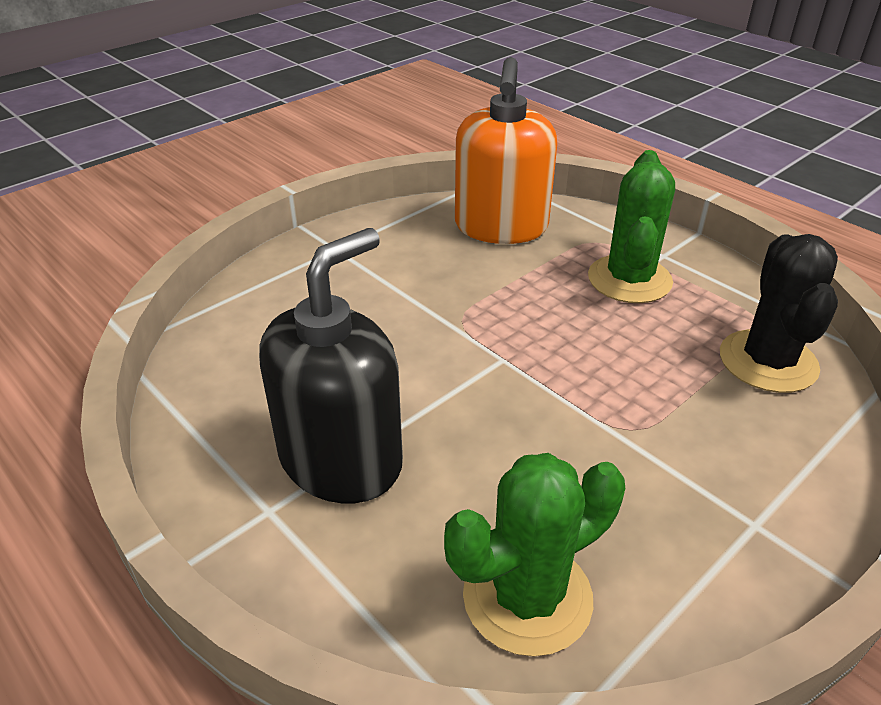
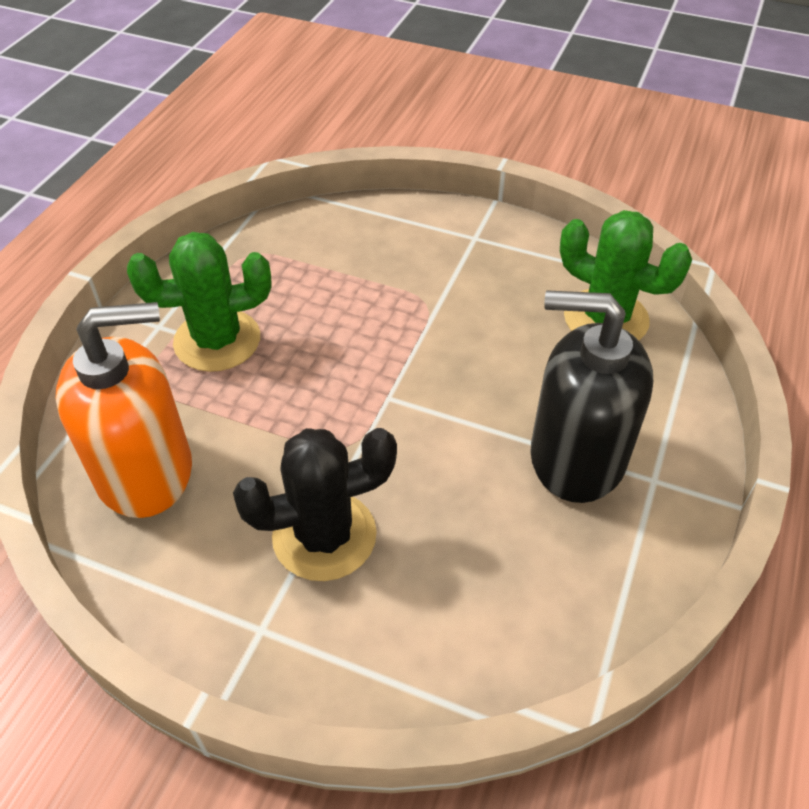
camera: 115 degrees left, 10 degrees up
black cactus [720,234,838,393] -> black cactus moved to [233,428,397,581]

